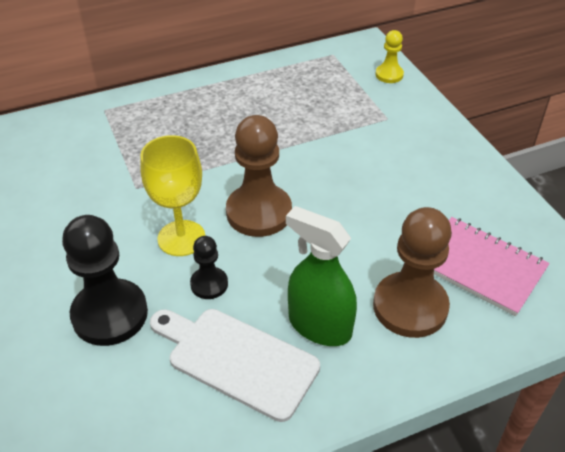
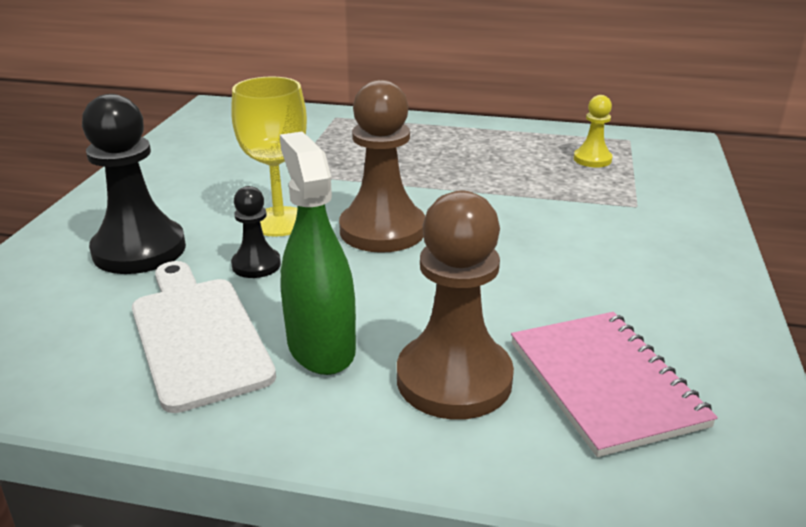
camera: 35 degrees right, 15 degrees down
yellow pawn [375,30,404,83] -> yellow pawn moved to [574,95,613,168]

